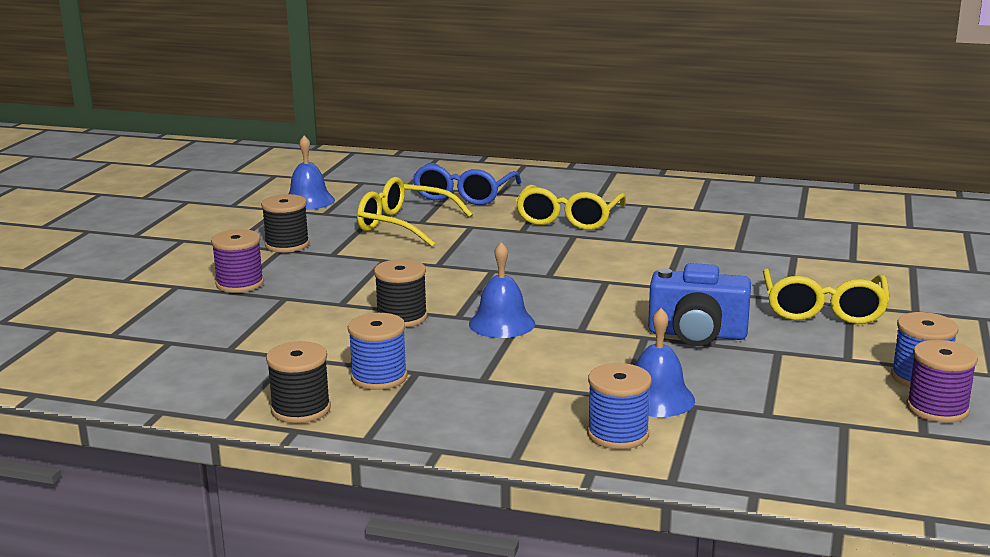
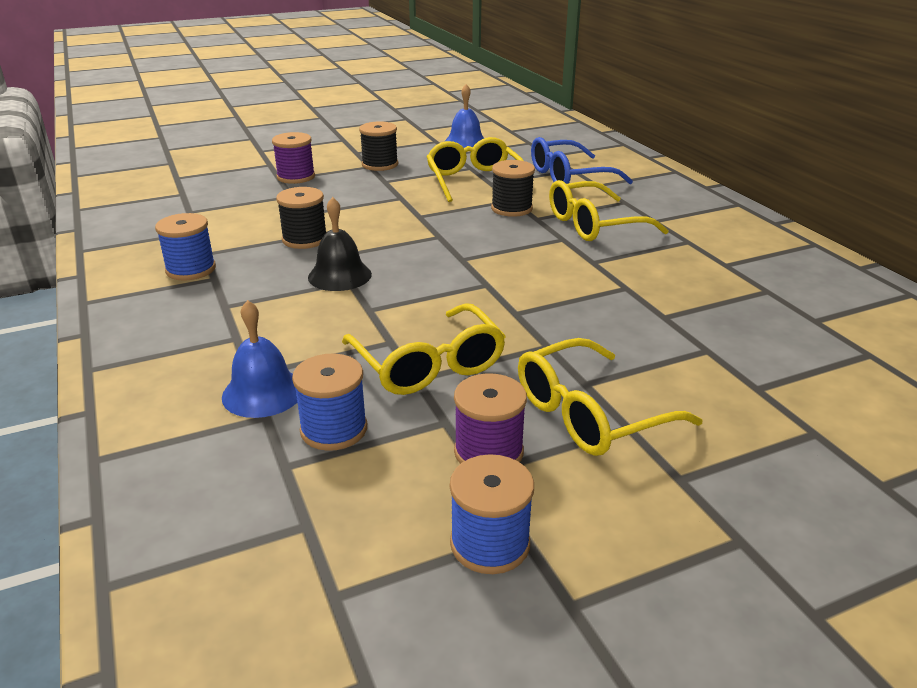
camera: 50 degrees right, 10 degrees up
black spool [266,341,331,423] -> black spool moved to [491,160,535,217]
blue bell [469,242,535,338] -> black bell [308,197,372,291]
blue spool [587,363,652,449] -> blue spool moved to [292,353,367,451]
blue camera [648,263,751,346] -> yellow glasses [342,303,506,395]
purple spool [906,340,978,423] -> purple spool moved to [454,373,527,464]

